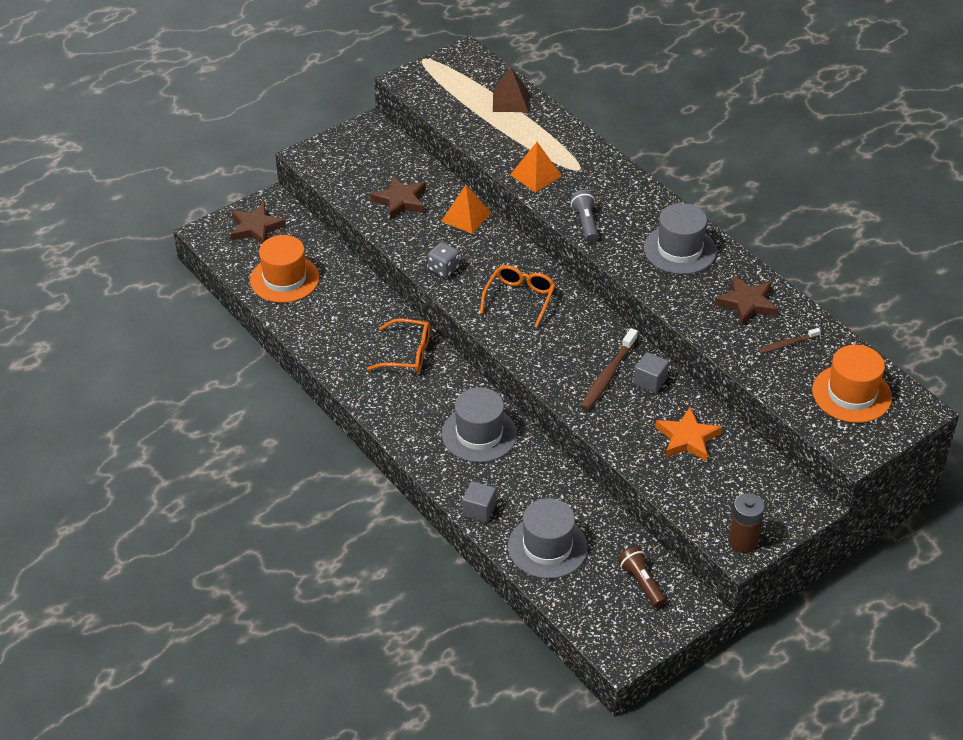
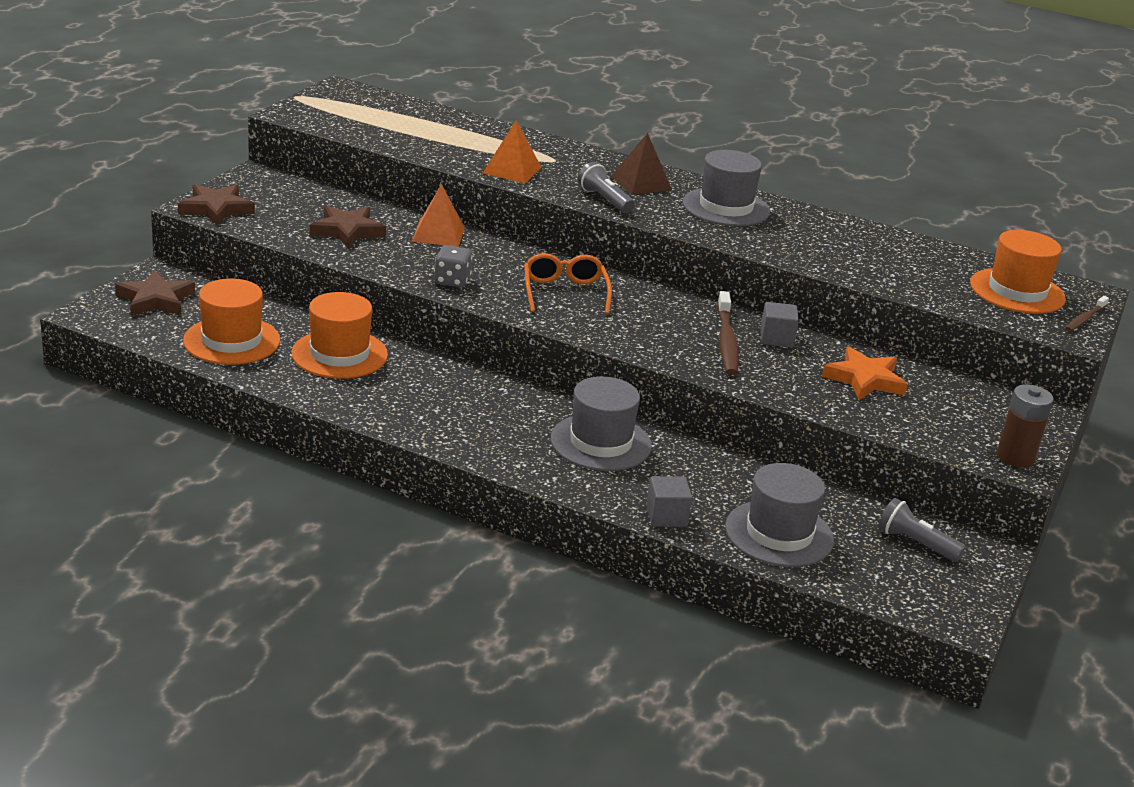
camera: 30 degrees left, 15 degrees down
orange glasses [367,319,430,372] -> none
brown pyramid [493,68,528,112] -> brown pyramid moved to [611,133,672,195]
brown flashlight [618,547,666,608] -> grey flashlight [878,498,966,562]
brown star [714,275,778,326] -> brown star moved to [178,184,255,226]
brown toothbrush [758,328,821,354] -> brown toothbrush moved to [1065,296,1109,331]
none -> orange hat [291,292,388,379]

